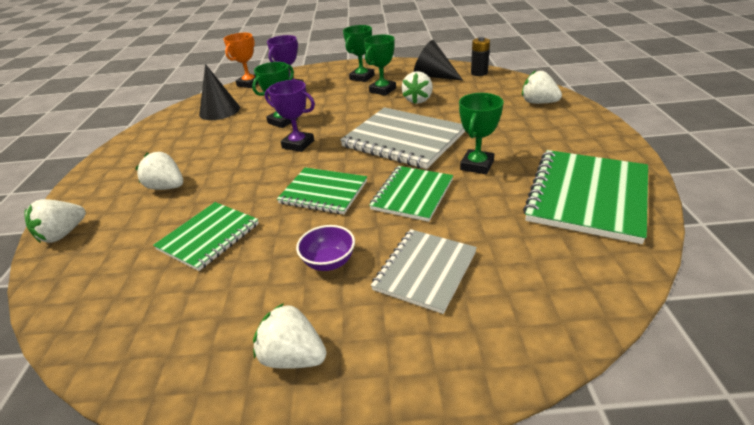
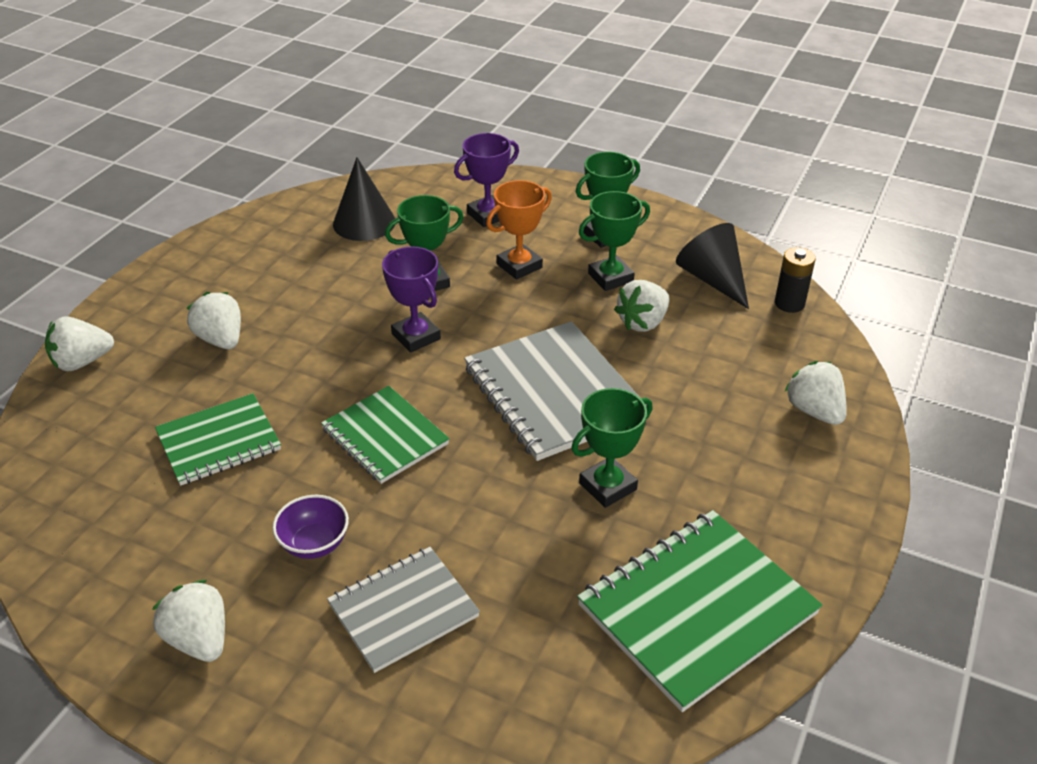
camera: 25 degrees right, 5 degrees up
orange trophy [223,33,259,88] -> orange trophy moved to [486,180,552,280]
green notebook [369,166,453,222] -> none

